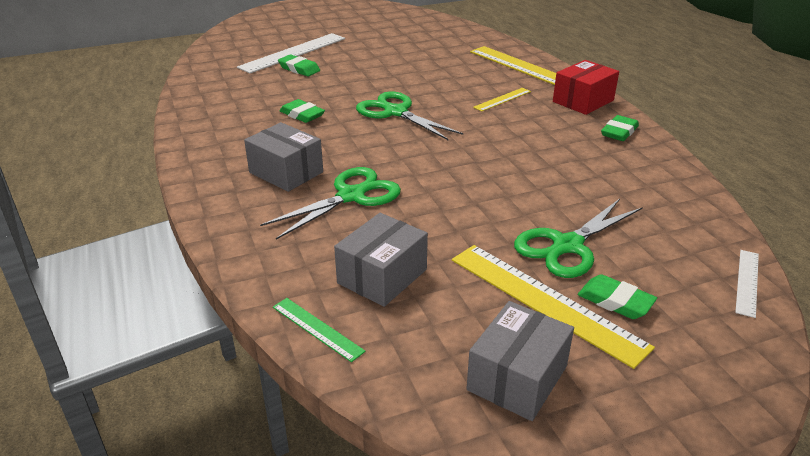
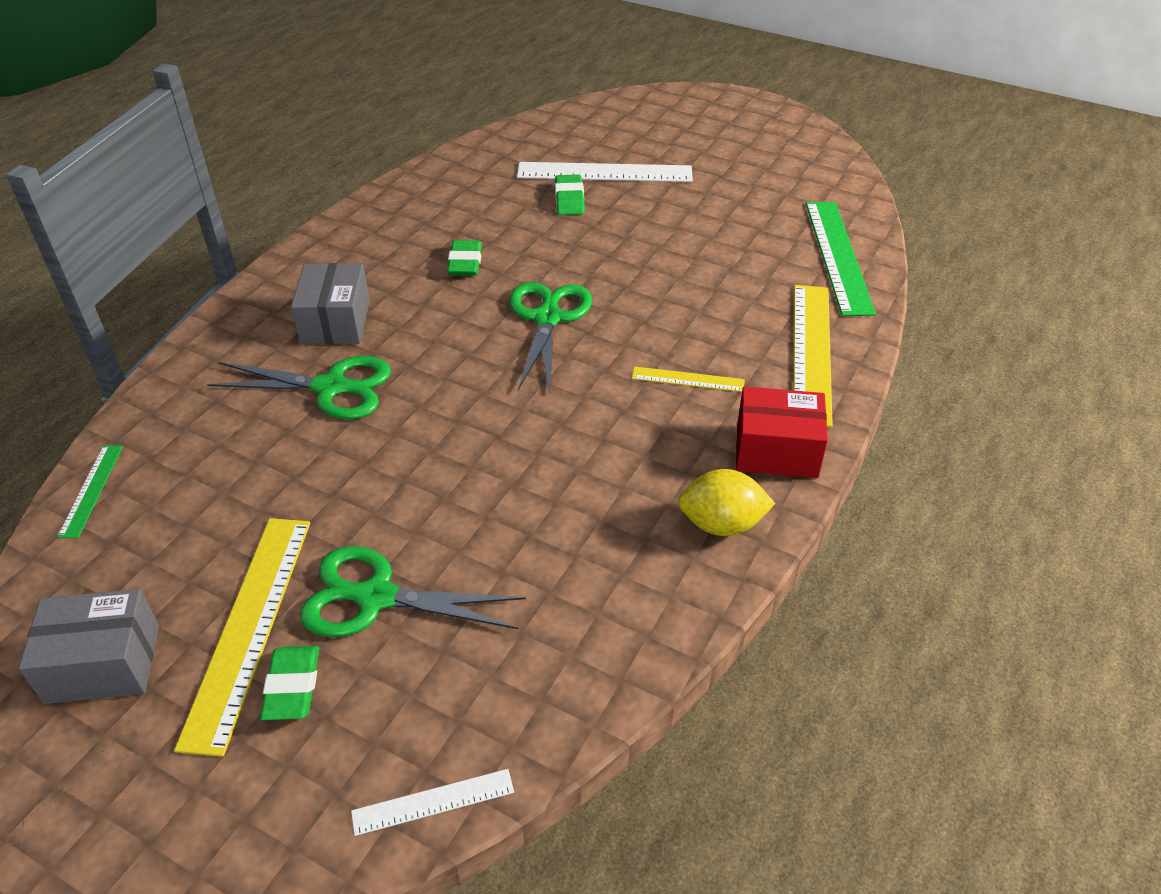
camera: 50 degrees right, 10 degrees up
grey box [334,213,428,307] -> none
green eraser [601,115,639,141] -> yellow lemon [678,469,776,536]
none -> green ruler [806,202,876,316]

